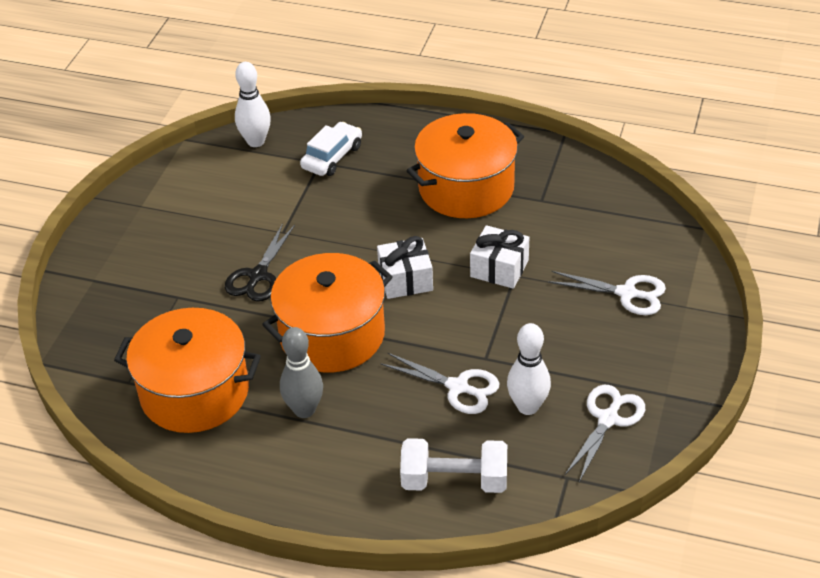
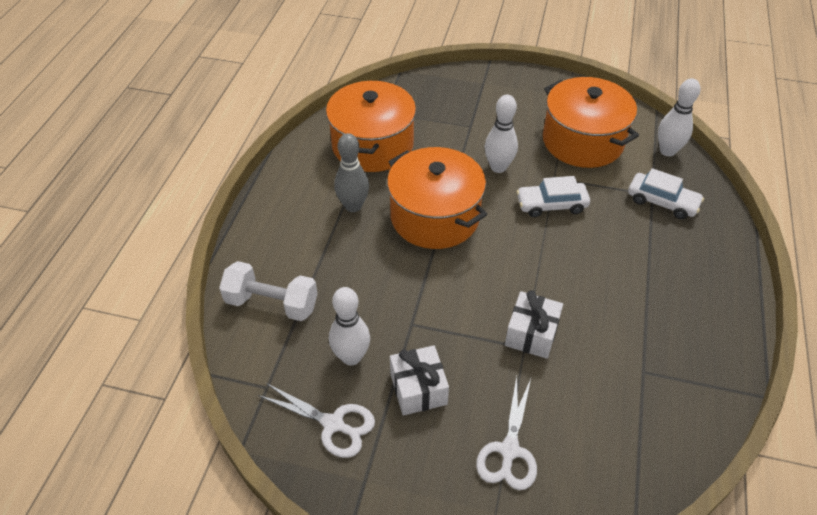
camera: 85 degrees right, 5 degrees up
black scissors [225,223,295,302] -> white bowling pin [484,95,518,173]
white gift [377,236,433,299] -> white gift moved to [390,345,449,416]
white scissors [381,353,499,414] -> none
white dumbbell [400,438,507,493] -> white dumbbell turned 75 degrees counterclockwise [219,261,318,321]
orange pot [406,113,524,218] -> orange pot moved to [543,77,639,168]
none -> white car [516,176,590,217]

